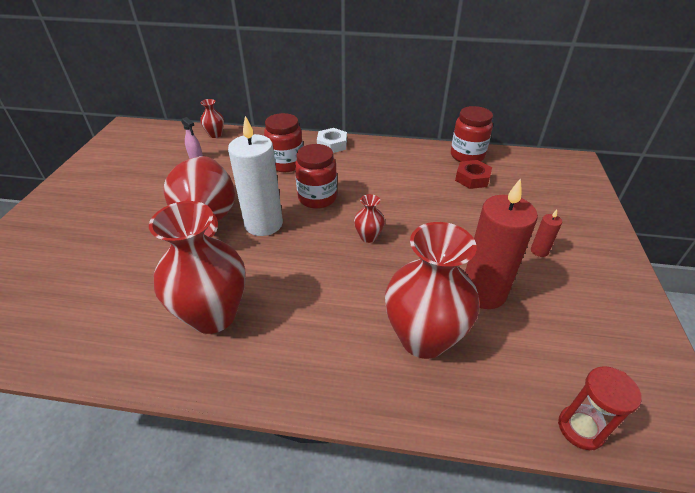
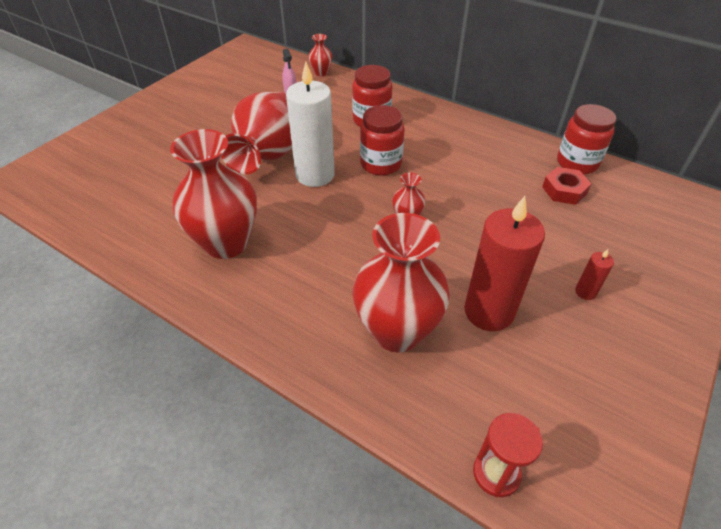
camera: 25 degrees right, 5 degrees up
white nut [317,128,347,153] -> none

